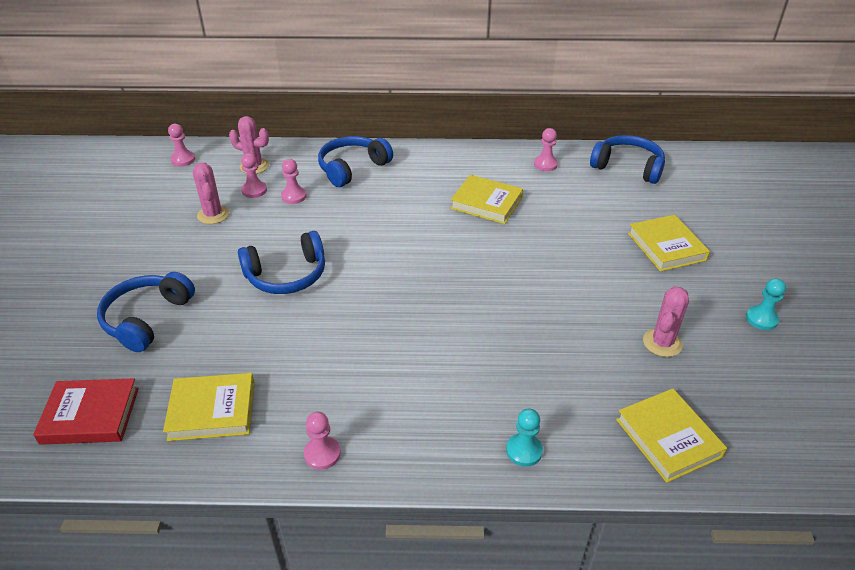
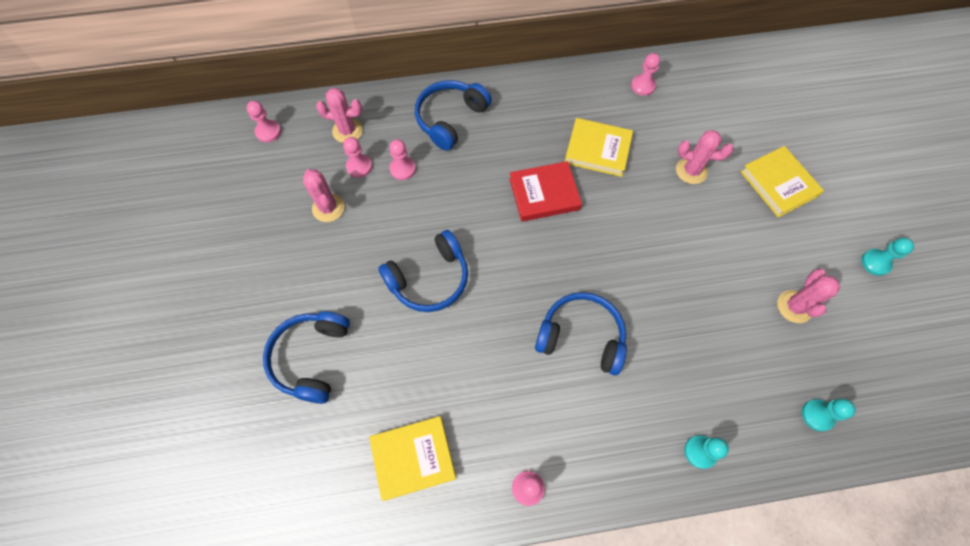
camera: 10 degrees left, 25 degrees up
red book [33,378,139,445] -> red book moved to [509,161,582,222]
blue headphones [590,135,665,184] -> blue headphones moved to [535,292,627,376]
yellow book [616,388,727,483] -> turquoise pawn [802,399,856,431]
none -> pink cactus [676,130,734,184]

